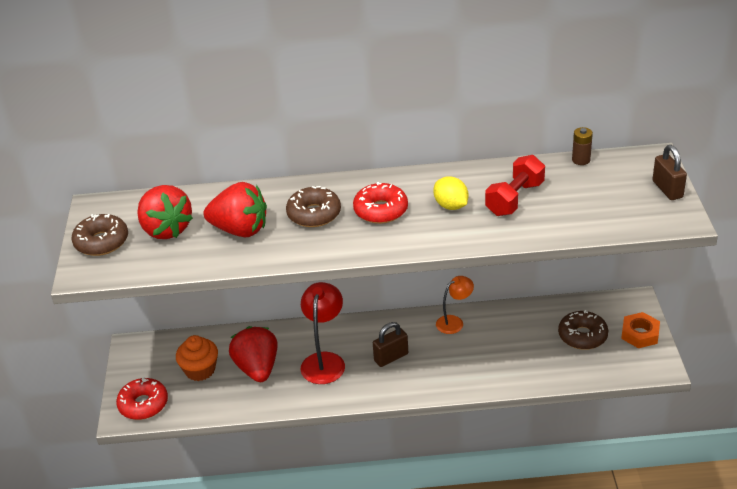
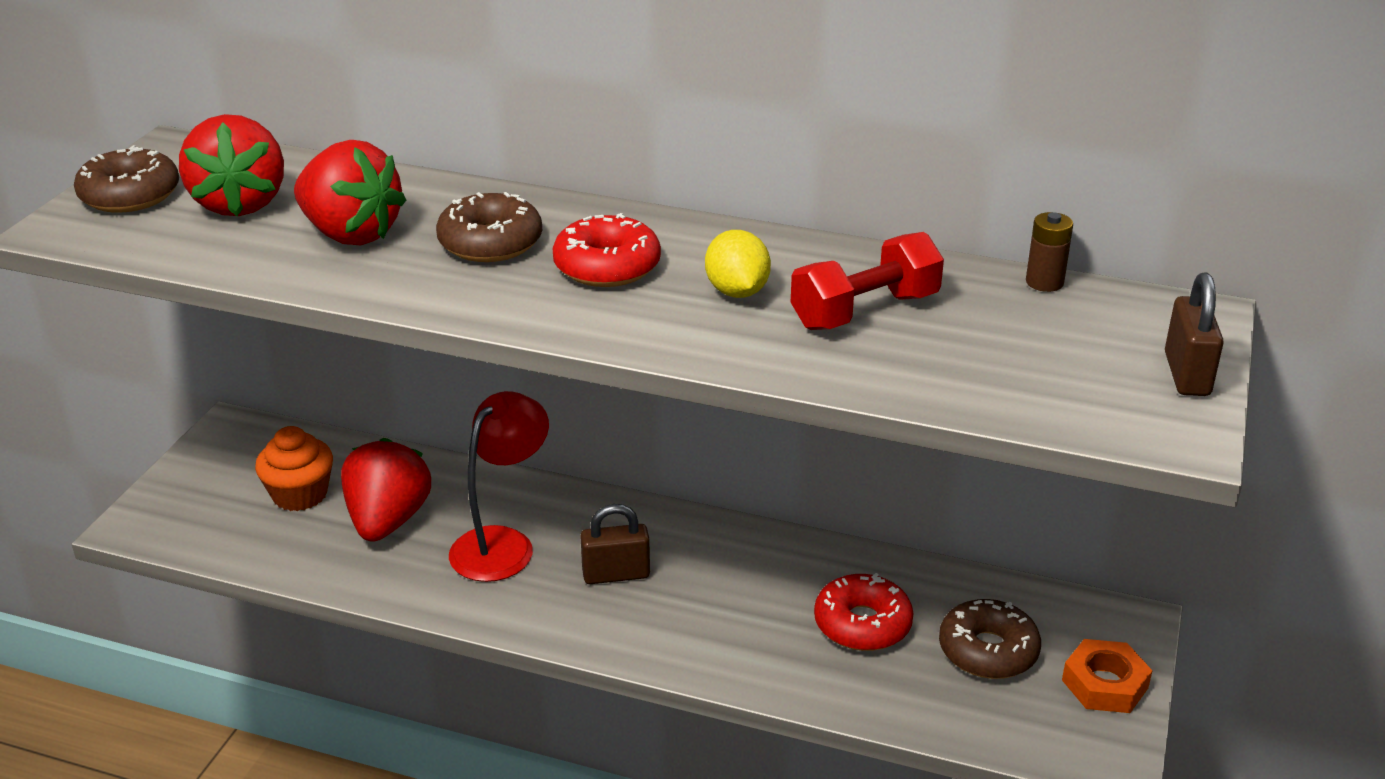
camera: 20 degrees right, 5 degrees down
red donut [116,377,168,420] -> red donut moved to [814,573,914,651]
orange lamp [436,276,474,334] -> none

